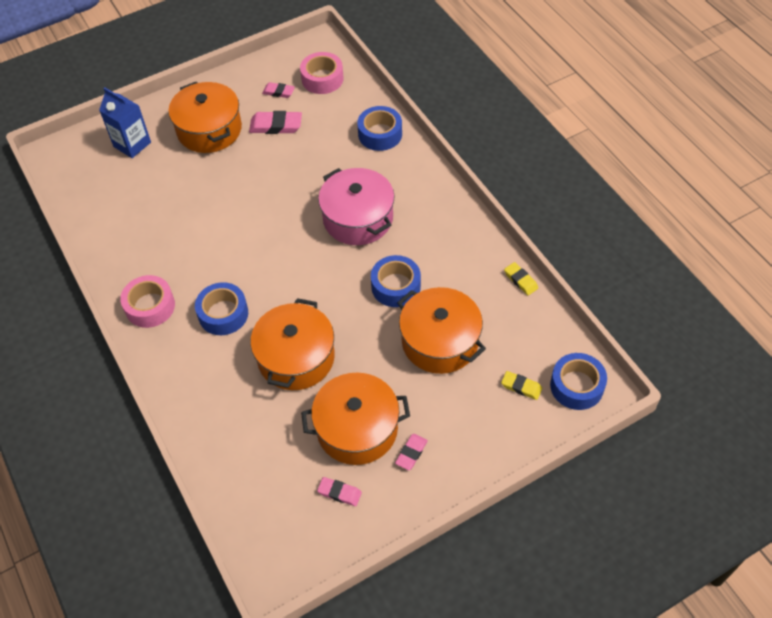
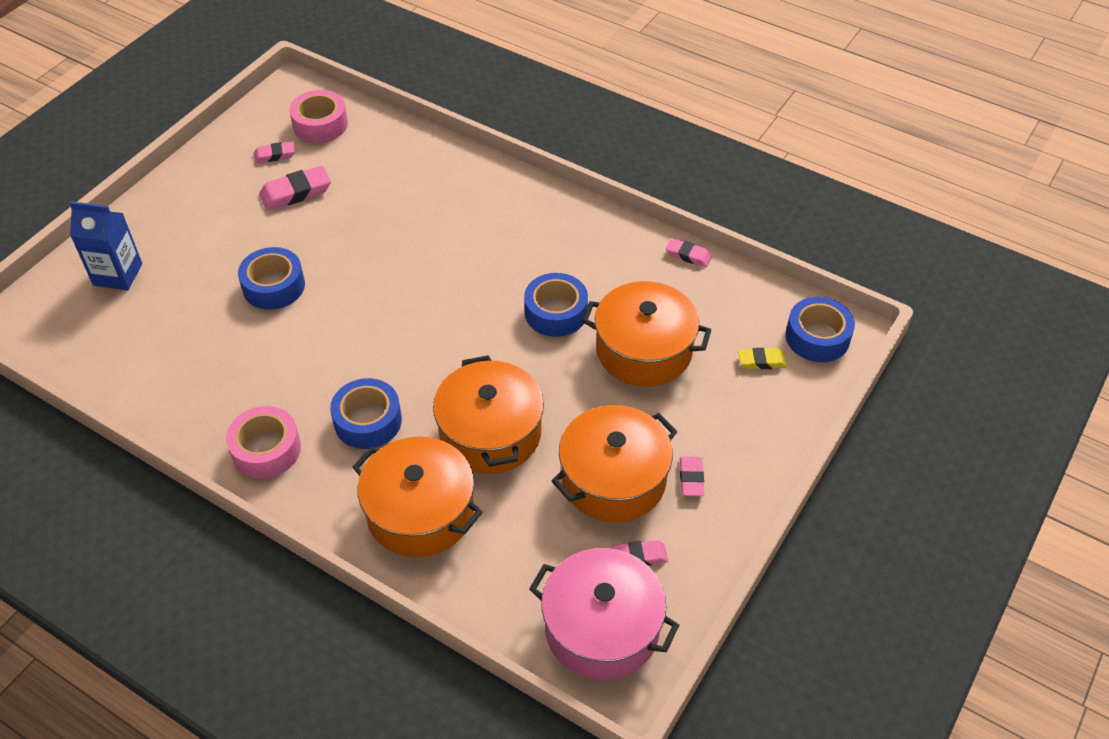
camera: 30 degrees left, 5 degrees down
orange pot [168,82,242,153] -> orange pot moved to [352,436,483,557]
pink pot [318,168,394,245] -> pink pot moved to [529,548,679,680]
blue tape [357,106,402,151] -> blue tape moved to [238,247,305,310]
yellow eraser [504,262,538,295] -> pink eraser [666,238,712,267]

